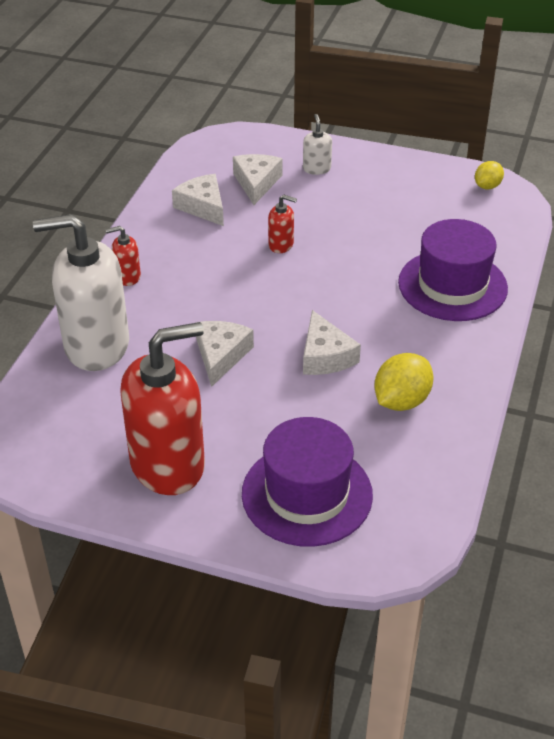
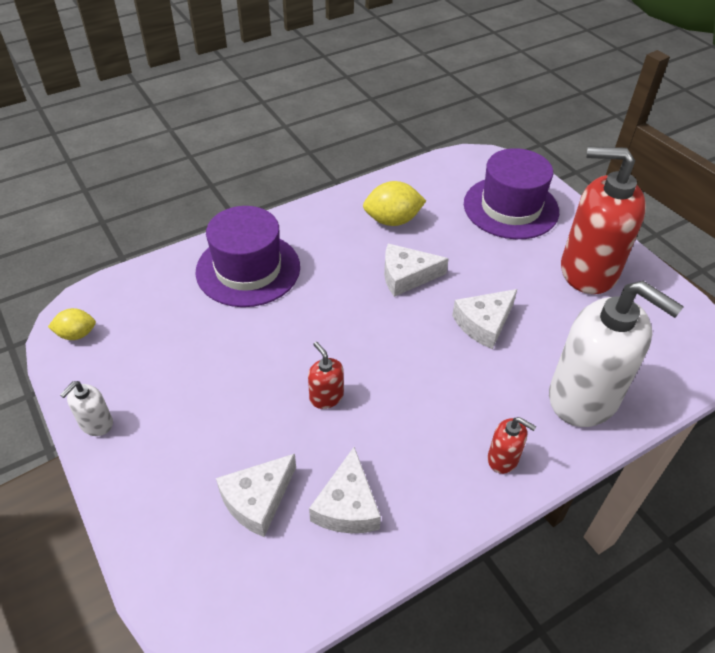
camera: 140 degrees left, 5 degrees up
white soap dispenser [303,114,332,175] -> white soap dispenser moved to [60,381,113,436]
white cheese [303,310,361,375] -> white cheese turned 120 degrees counterclockwise [384,244,449,297]

